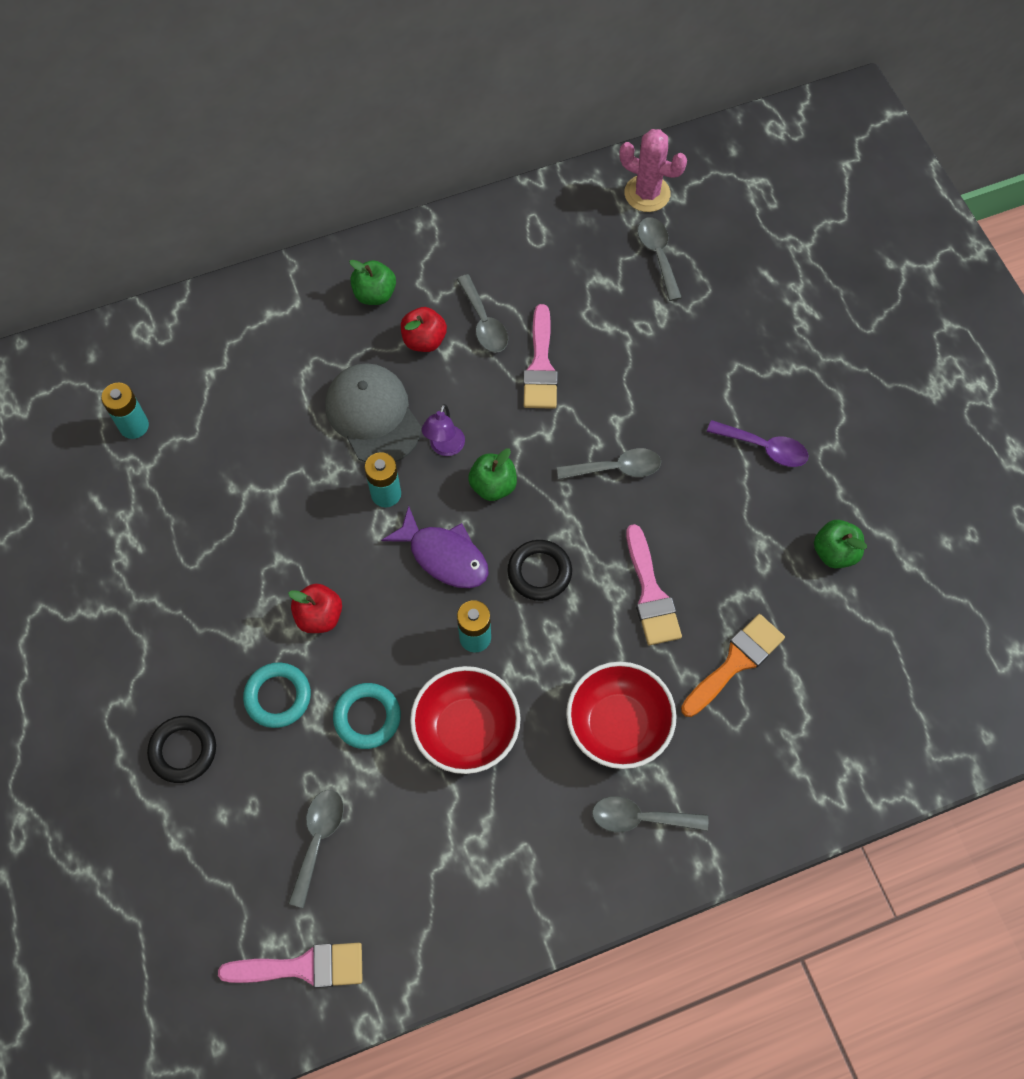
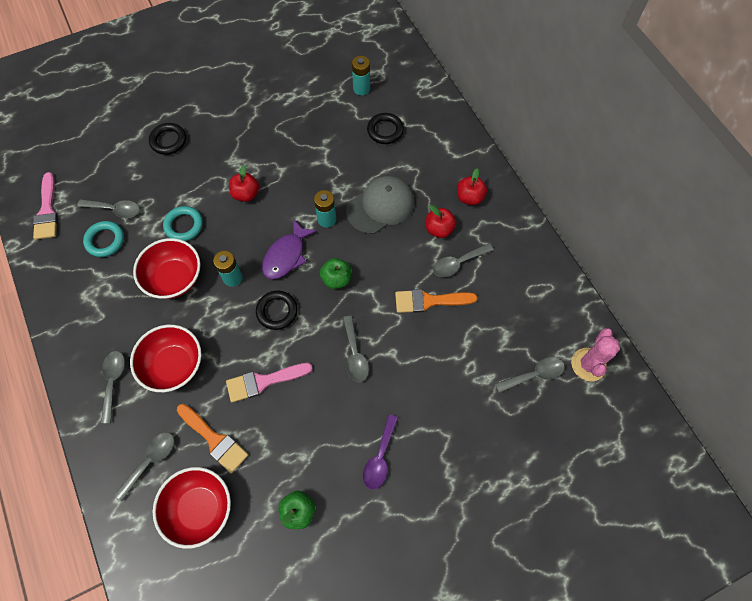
camera: 85 degrees right, 0 degrees up
turquoise ring [243,662,311,728] -> turquoise ring moved to [83,221,124,257]
green apple [349,260,396,305] -> red apple [457,169,487,205]
purple lamp [422,404,465,456] -> none
pink brush [523,304,558,409] -> orange brush [395,289,477,313]
none -> grey spoon [114,432,174,501]
none -> red bowl [153,467,231,549]
none -> black ring [367,113,404,144]

